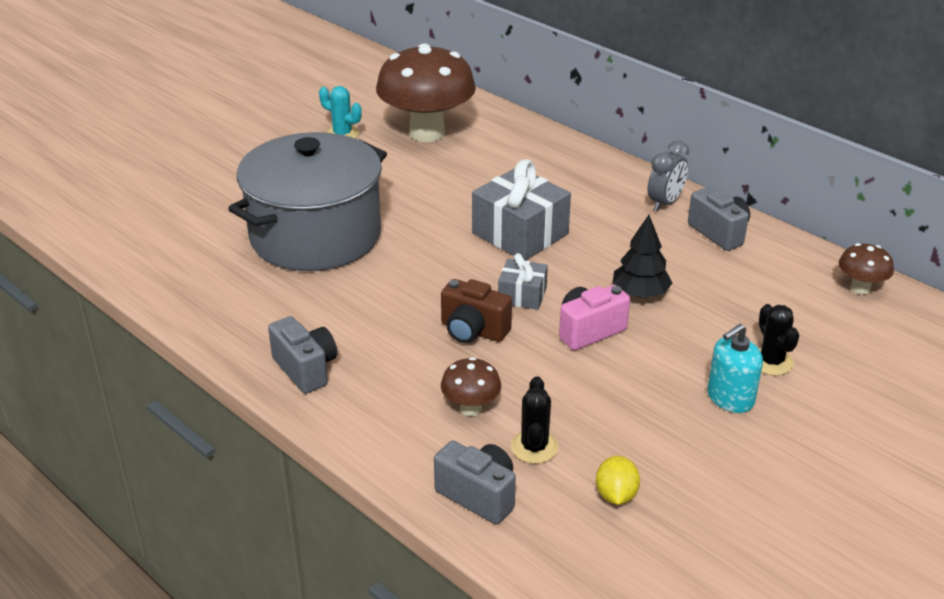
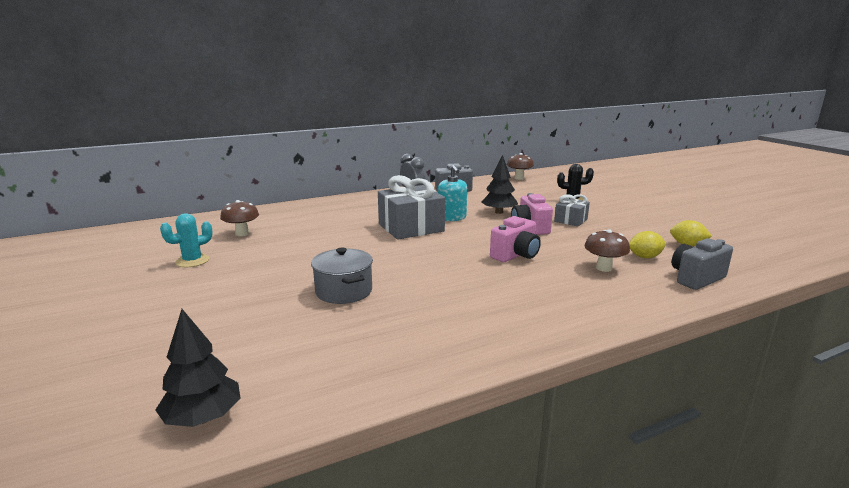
camera: 70 degrees left, 15 degrees down
grey pot [228,132,387,271] -> grey pot [311,248,373,304], size x0.46
grey camera [268,316,337,394] -> none
brown mushroom [376,43,476,142] -> brown mushroom [220,200,259,236], size x0.45
brown camera [441,279,512,343] -> pink camera [490,216,541,262]
grey gift [498,253,548,310] -> grey gift moved to [554,194,590,227]
black cactus [511,376,559,464] -> yellow lemon [629,231,666,258]
turquoise soap dispenser [707,324,763,413] -> turquoise soap dispenser moved to [438,165,467,221]
none -> black tree [156,309,240,427]

